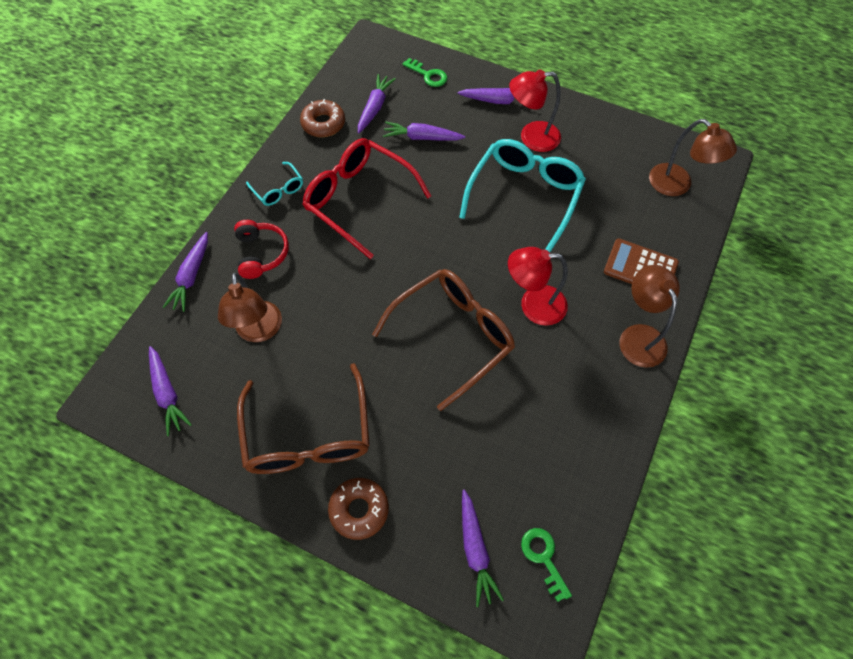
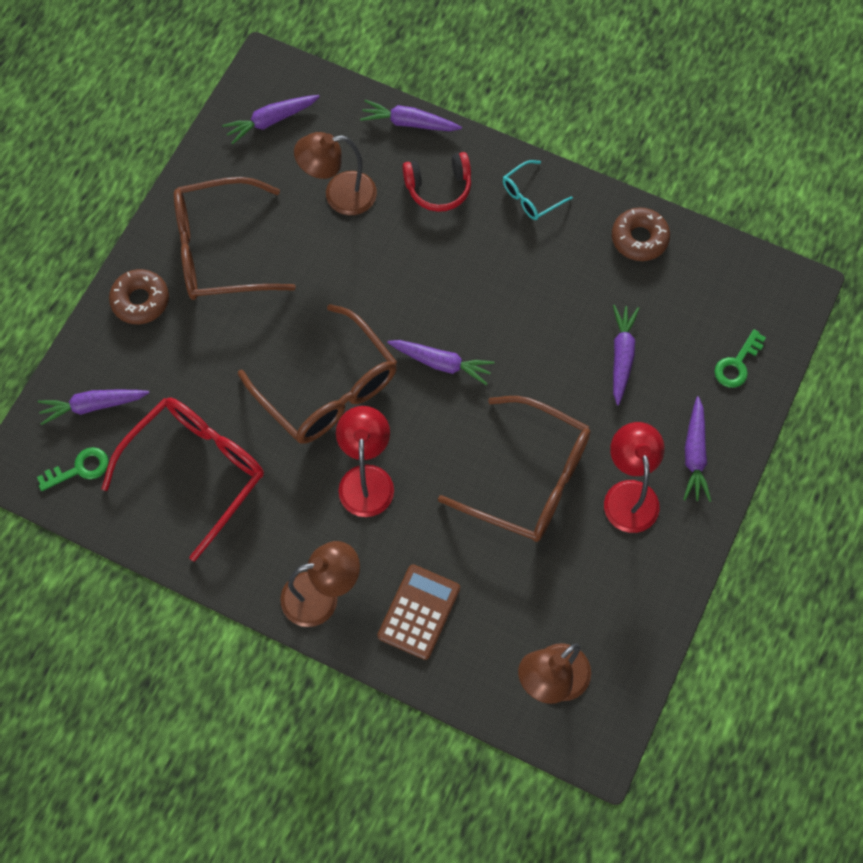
camera: 90 degrees right, 5 degrees up
red glasses [303,138,431,259] -> red glasses moved to [101,398,264,561]
purple carrot [358,74,396,133] -> purple carrot moved to [387,340,494,385]
turquoise glasses [459,139,586,253] -> brown glasses [438,396,591,542]

